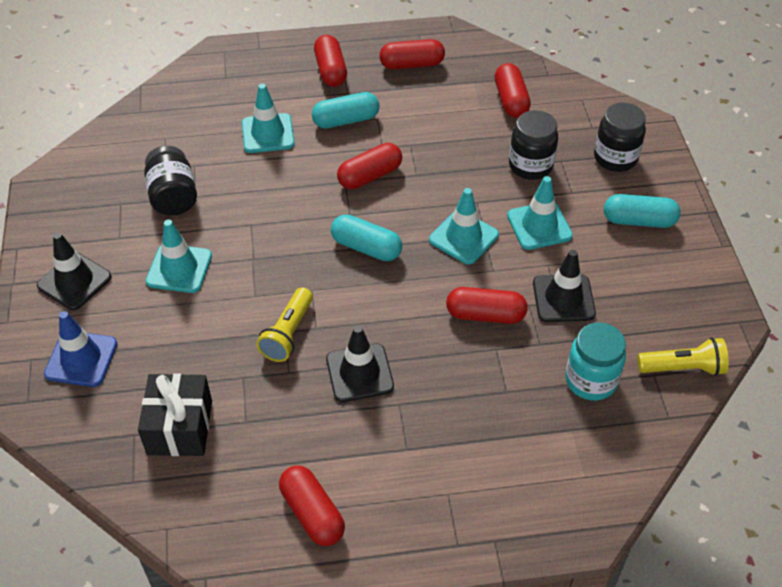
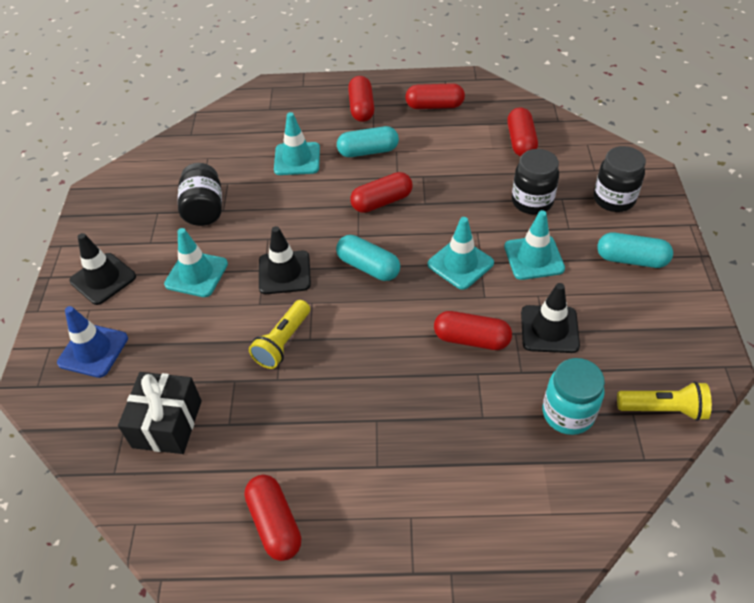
camera: 10 degrees right, 0 degrees up
black traffic cone [326,325,394,402] -> black traffic cone moved to [259,226,311,294]

